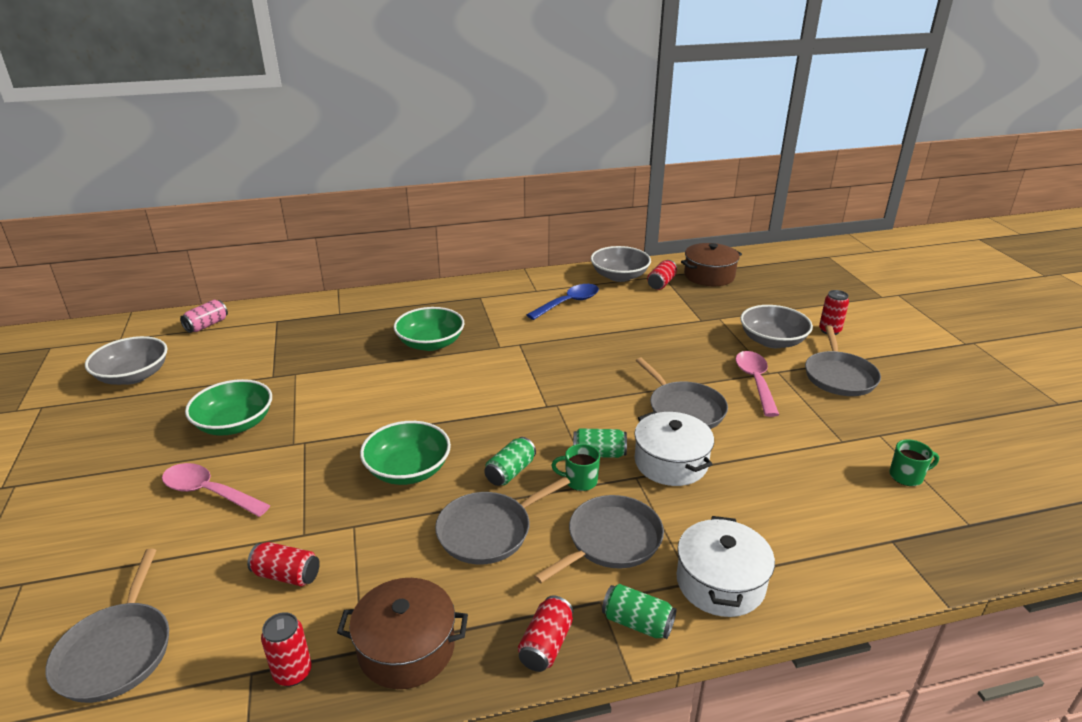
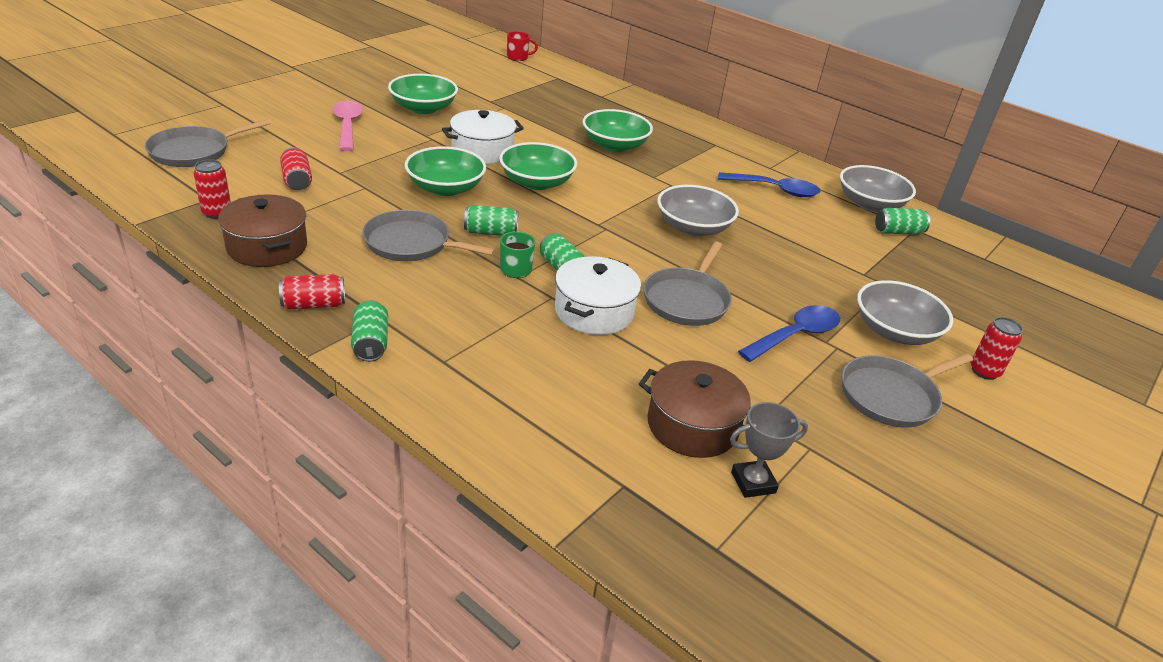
camera: 50 degrees right, 5 degrees up
grey bowl [85,336,168,385] -> grey bowl moved to [657,185,739,236]
pink can [180,300,228,333] -> red mug [507,31,538,61]
grey pan [534,495,664,584] -> none
red can [647,260,677,290] -> green can [875,208,930,235]
white pot [676,516,775,617] -> white pot moved to [442,110,524,164]
brown pot [681,243,742,286] -> brown pot moved to [639,360,751,458]
pink spoon [736,351,779,417] -> blue spoon [738,305,840,362]
green mug [890,439,939,486] -> grey trophy [730,402,808,498]
none -> green bowl [499,142,577,190]

